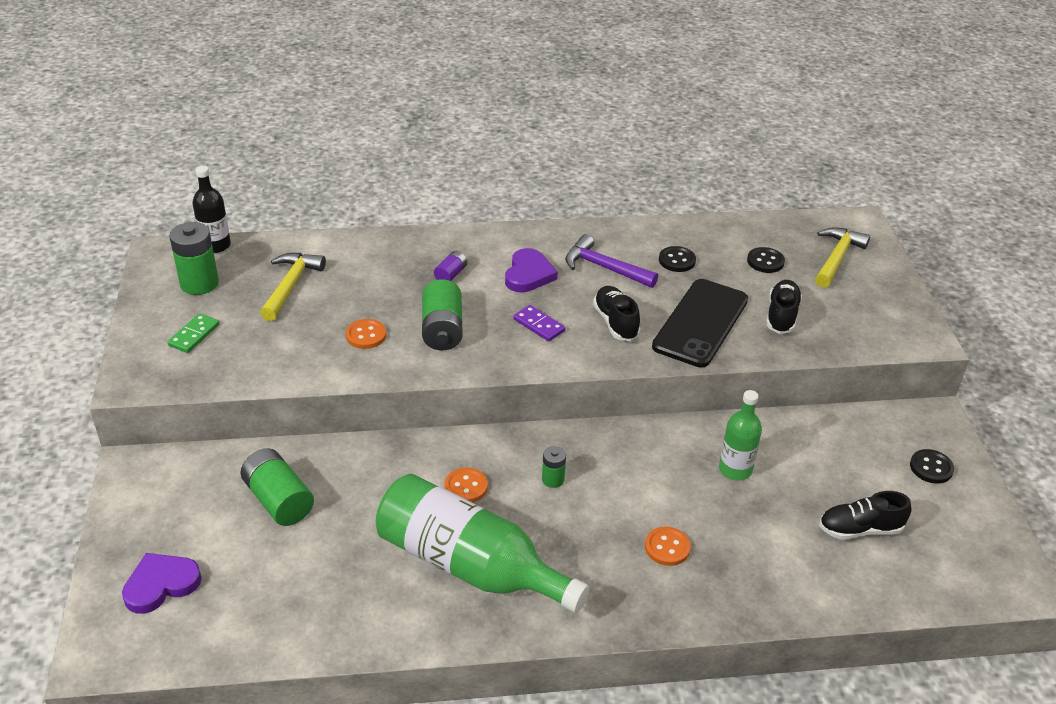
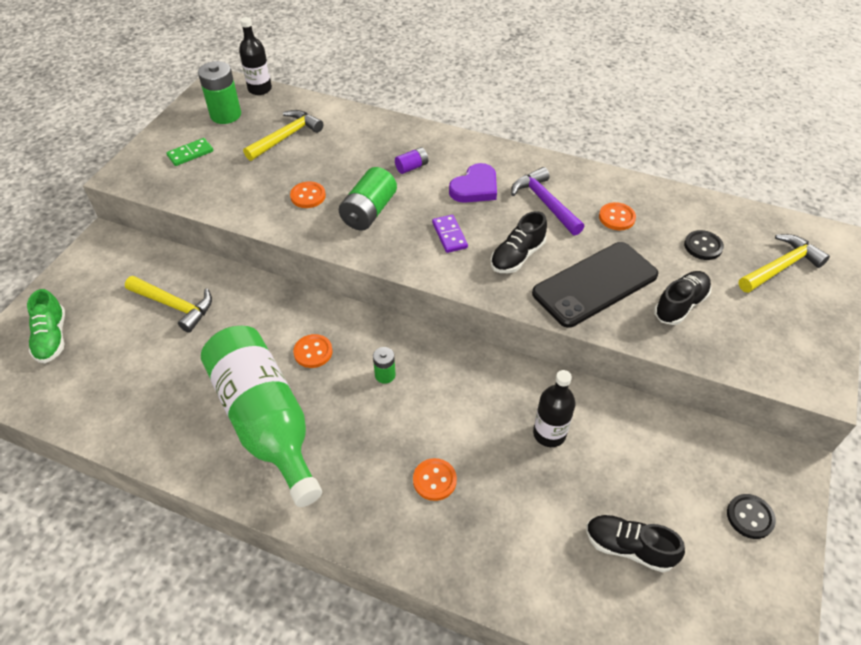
camera: 30 degrees right, 10 degrees up
purple heart [122,553,202,614] -> green shoe [27,289,65,363]
green battery [241,448,314,526] -> yellow hammer [125,276,212,333]
black shoe [593,286,640,341] -> black shoe turned 150 degrees counterclockwise [491,211,547,273]
black button [659,246,696,272] -> orange button [599,202,636,230]
green bottle [719,390,762,480] -> black bottle [533,370,576,447]

